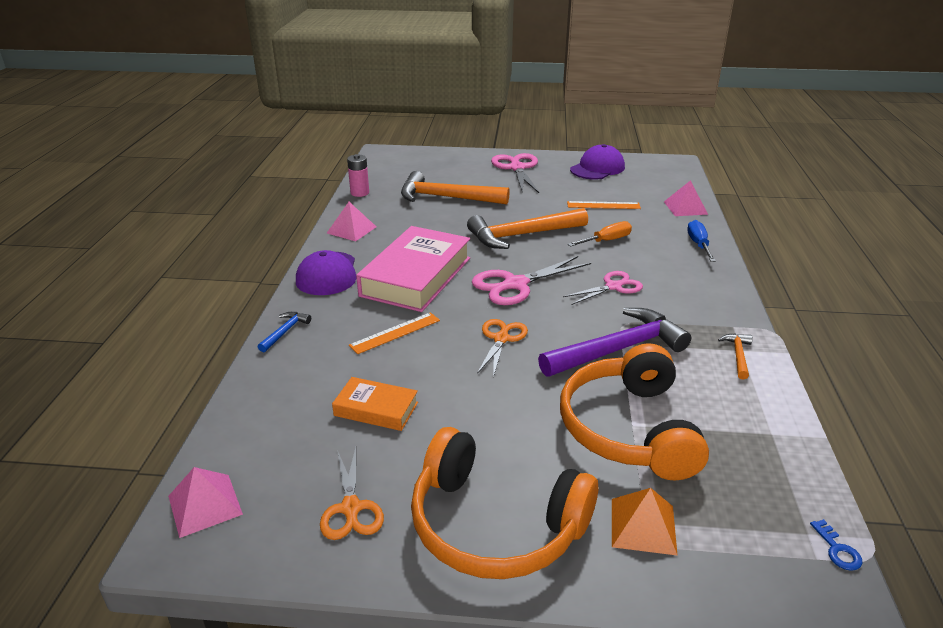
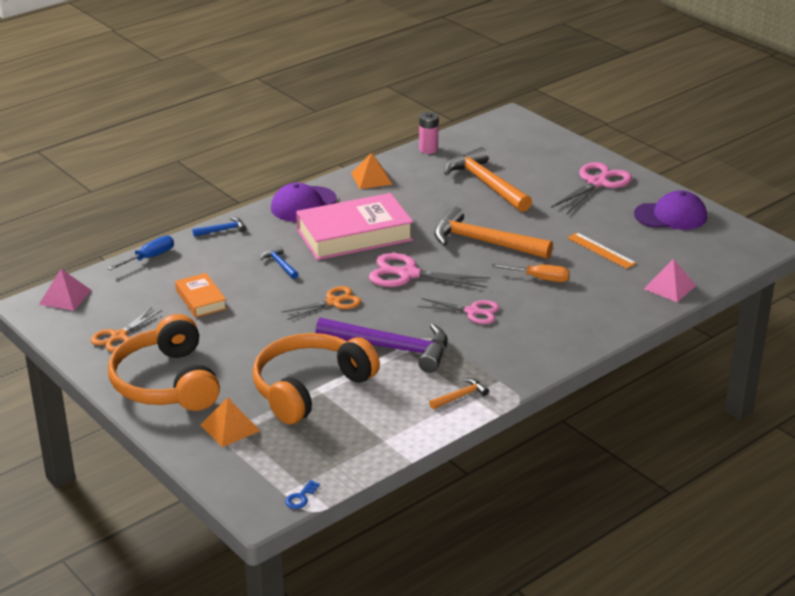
camera: 45 degrees right, 0 degrees up
pink pyramid [327,202,376,241] -> orange pyramid [351,152,393,189]
orange ruler [349,312,440,354] -> blue hammer [260,246,298,279]
blue screwdriver [687,220,716,262] -> blue screwdriver moved to [107,236,174,270]

